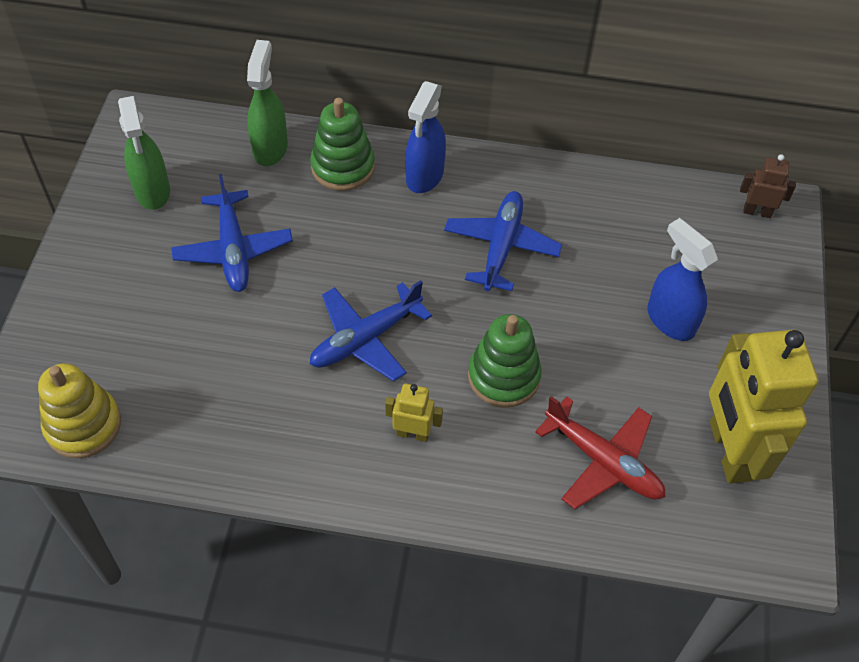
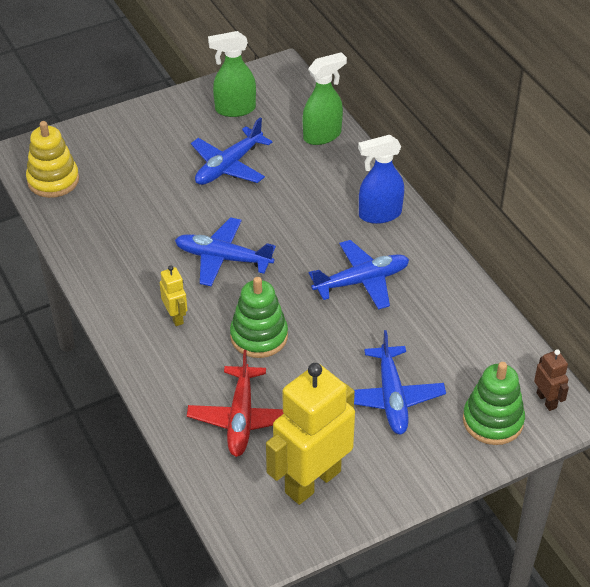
camera: 55 degrees right, 10 degrees down
green spray bottle [118,96,170,210] -> green spray bottle turned 45 degrees clockwise [208,31,256,117]
green stacking toy [310,98,375,191] -> green stacking toy moved to [463,362,525,445]
blue spray bottle [647,218,718,341] -> blue plane [354,330,446,434]

